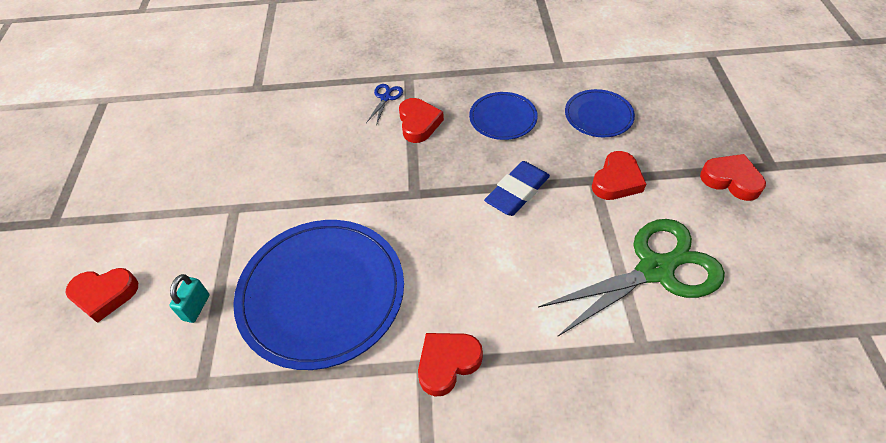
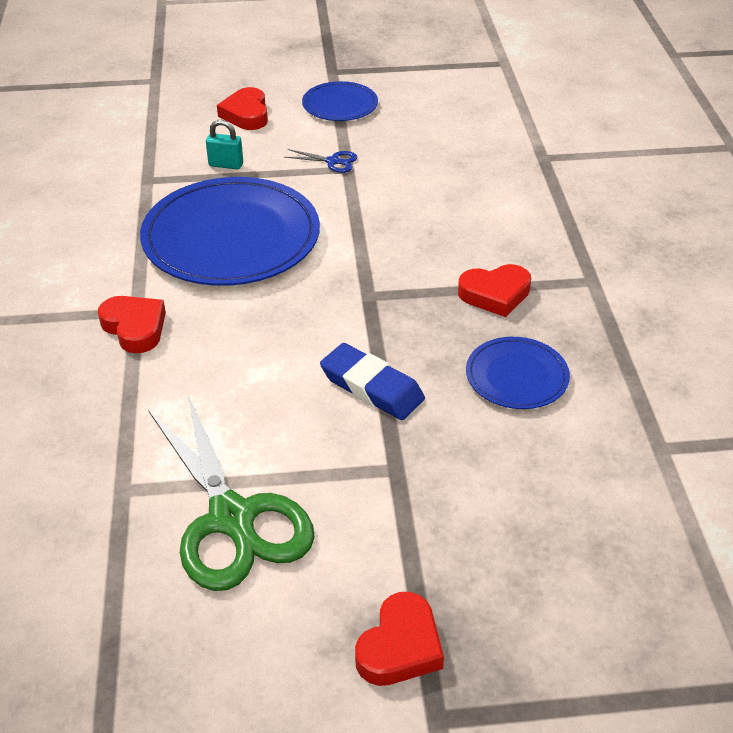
camera: 85 degrees right, 10 degrees down
blue scissors [366,84,403,126] -> blue scissors moved to [284,149,358,173]
blue plate [565,89,635,137] -> blue plate moved to [302,81,378,121]
red heart [592,151,646,200] -> none

